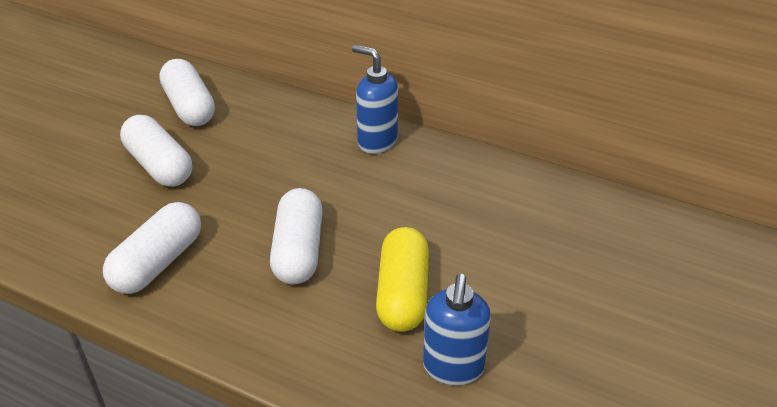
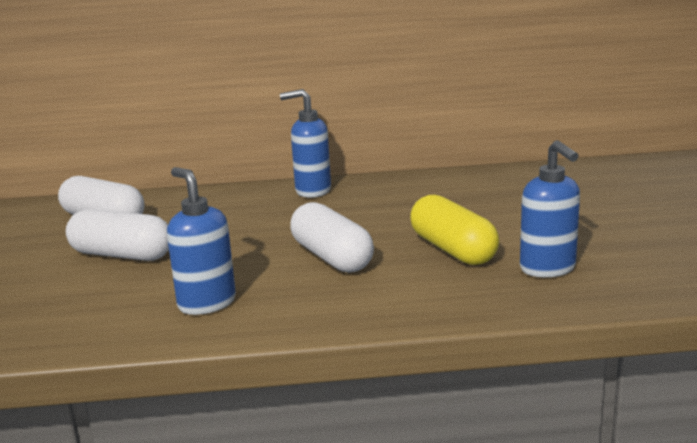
camera: 30 degrees left, 20 degrees down
white capsule [103,202,201,294] -> blue soap dispenser [167,167,236,315]

